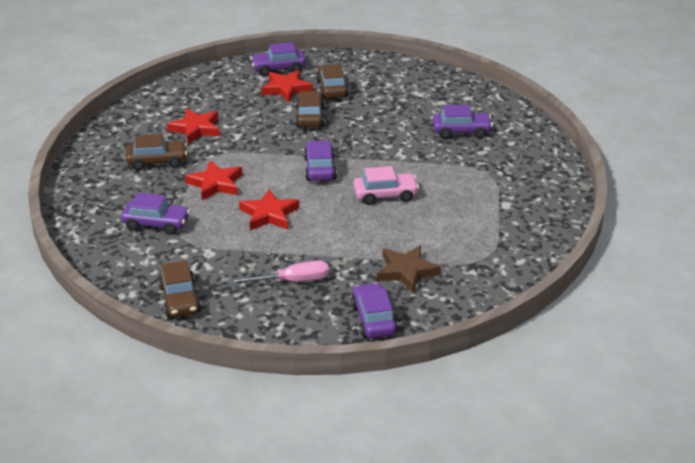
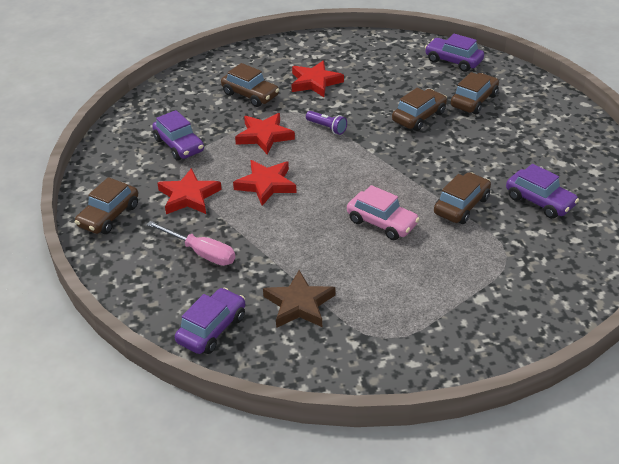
camera: 45 degrees right, 5 degrees up
red star [261,70,313,102] -> red star moved to [158,168,222,214]
purple car [304,140,337,181] -> none
none -> purple flashlight [306,111,347,135]
none -> brown car [434,172,491,224]

